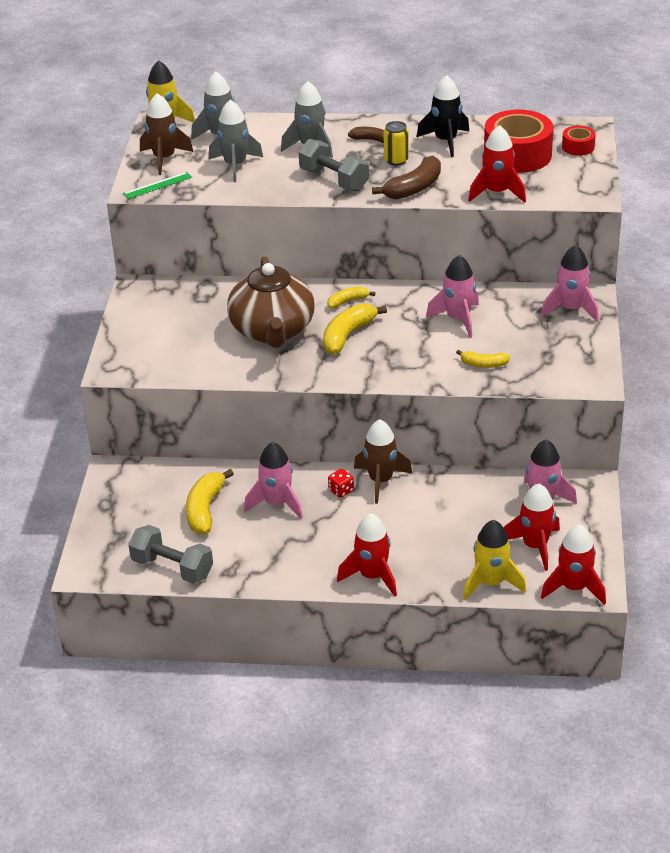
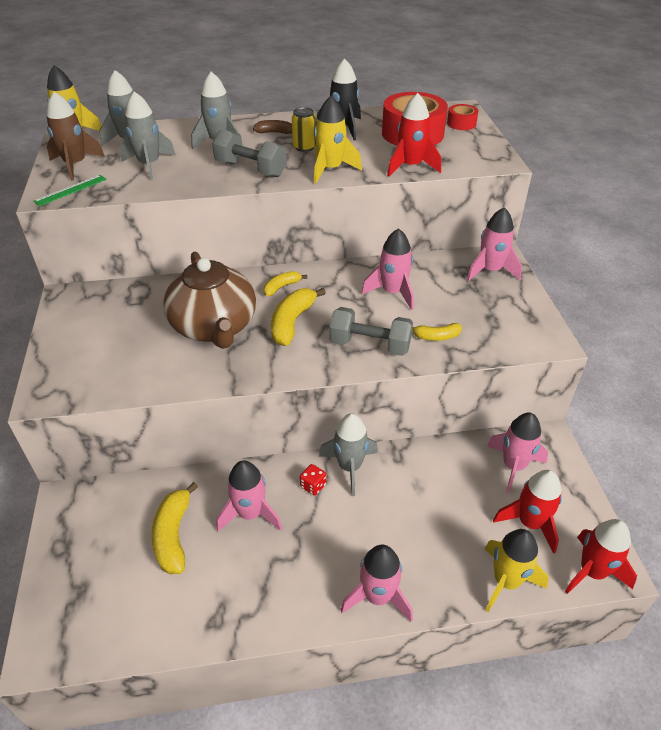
camera: 15 degrees left, 5 degrees up
grey dumbbell [128,525,213,583] -> grey dumbbell moved to [329,307,413,356]
red rocket [337,514,397,596] -> pink rocket [341,545,413,622]
brown rocket [354,419,412,504] -> grey rocket [319,413,378,496]
brown banana [372,156,441,199] -> yellow rocket [314,96,362,184]

